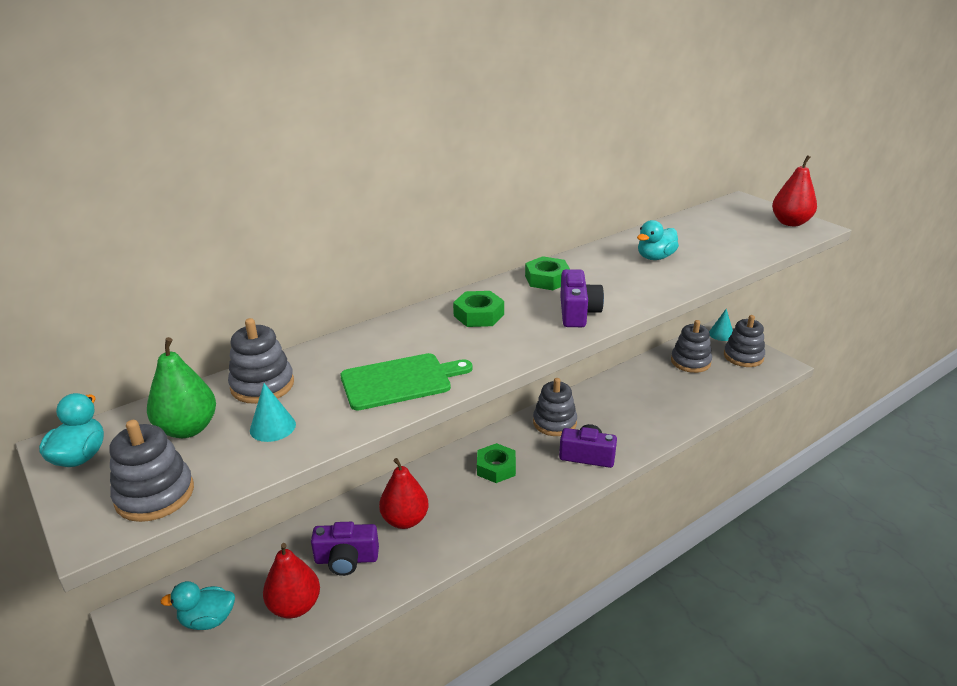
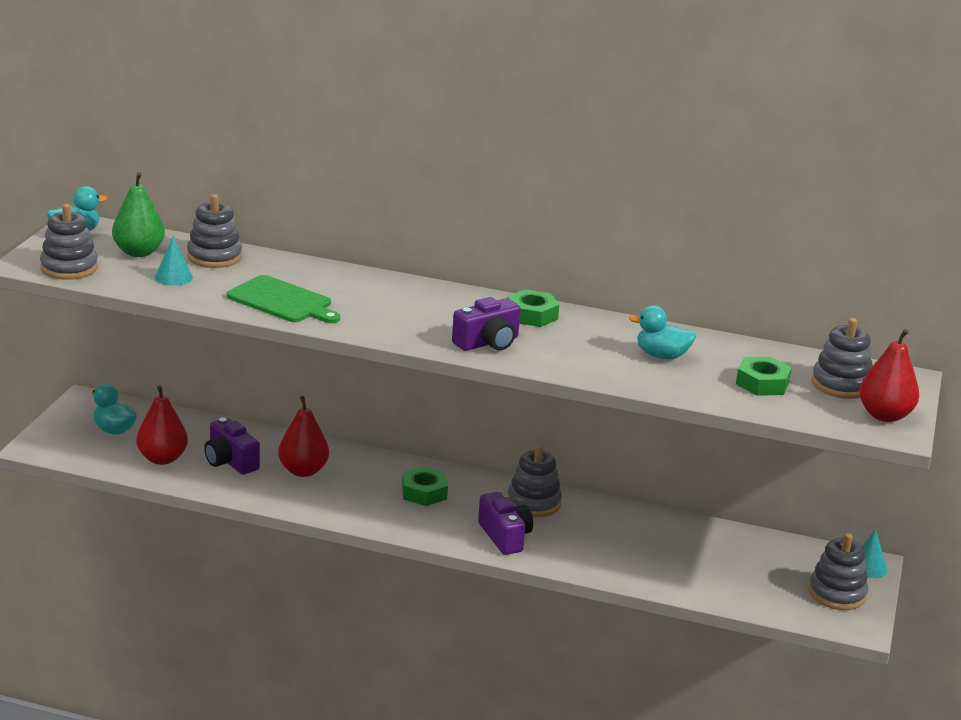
camera: 50 degrees right, 5 degrees down
green nut [453,291,504,327] -> green nut moved to [736,357,792,396]
grey stacking toy [671,320,712,373] -> grey stacking toy moved to [812,318,873,399]

